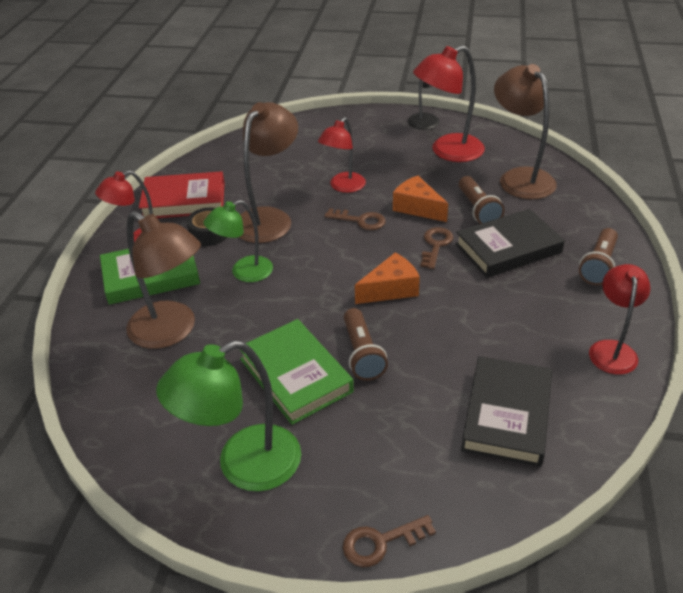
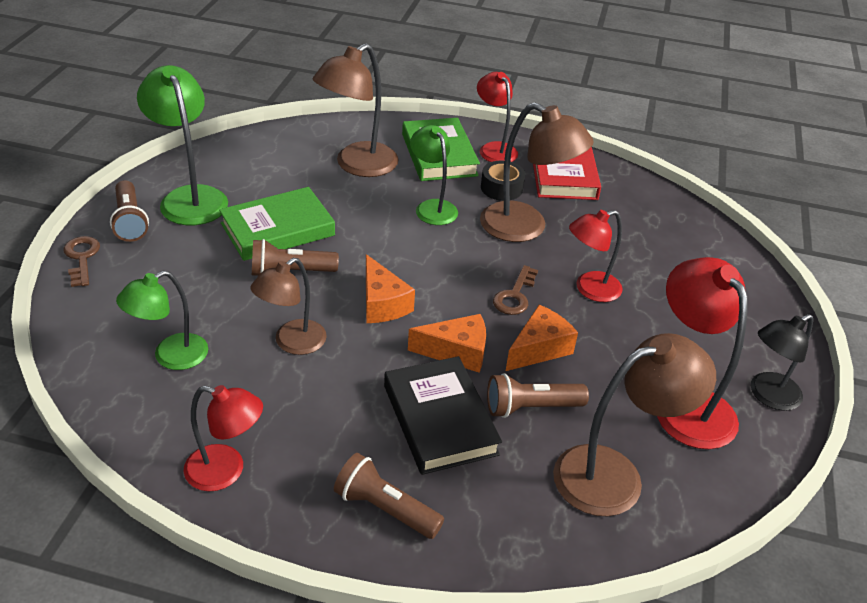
camera: 90 degrees right, 0 degrees up
red lamp [318,117,366,193] -> red lamp turned 60 degrees counterclockwise [569,210,623,302]
brown key [420,227,453,269] -> orange cheese [408,314,486,373]
black book [461,356,552,467] -> green lamp [116,271,208,370]
none -> brown flashlight [110,180,149,242]
none -> brown lamp [250,258,327,355]

